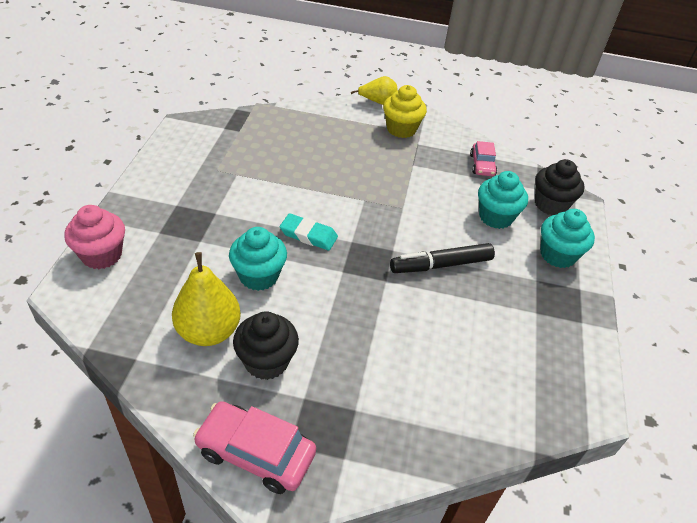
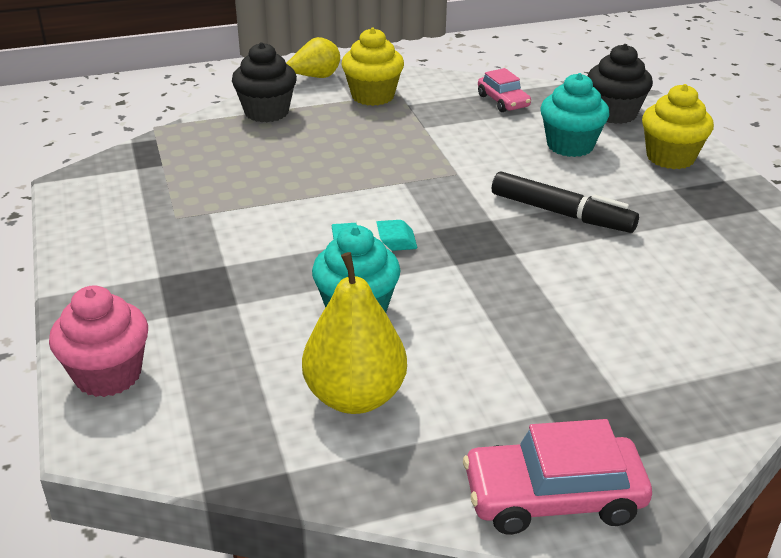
camera: 25 degrees left, 10 degrees down
black cupcake [233,311,299,380] -> black cupcake moved to [232,42,297,122]
black marker [390,243,495,273] -> black marker turned 105 degrees counterclockwise [492,172,639,233]
turquoise cupcake [541,209,595,268] -> yellow cupcake [642,84,714,169]

